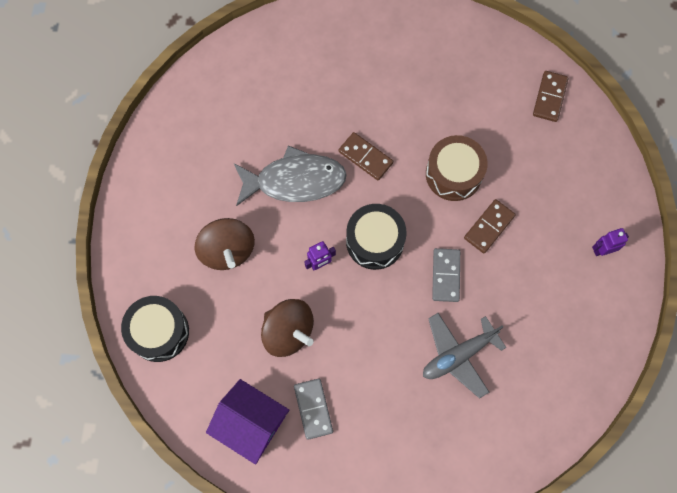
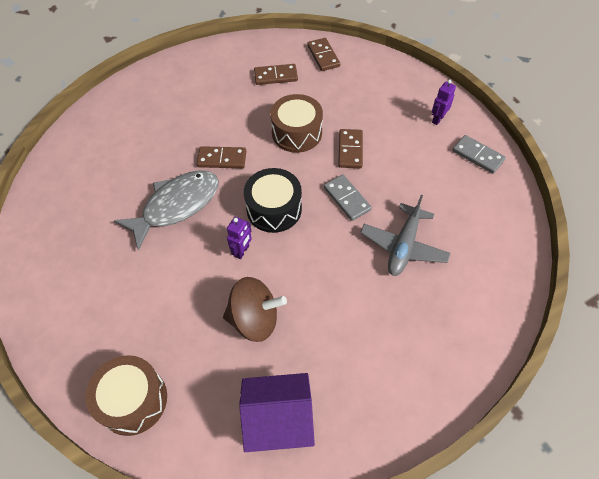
camera: 35 degrees left, 15 degrees down
black drum [121,296,189,362] -> brown drum [85,355,167,436]
brown spinning top [195,218,255,270] -> none
grey domino [294,378,333,440] -> grey domino moved to [452,135,506,174]
none -> brown domino [254,64,298,85]

